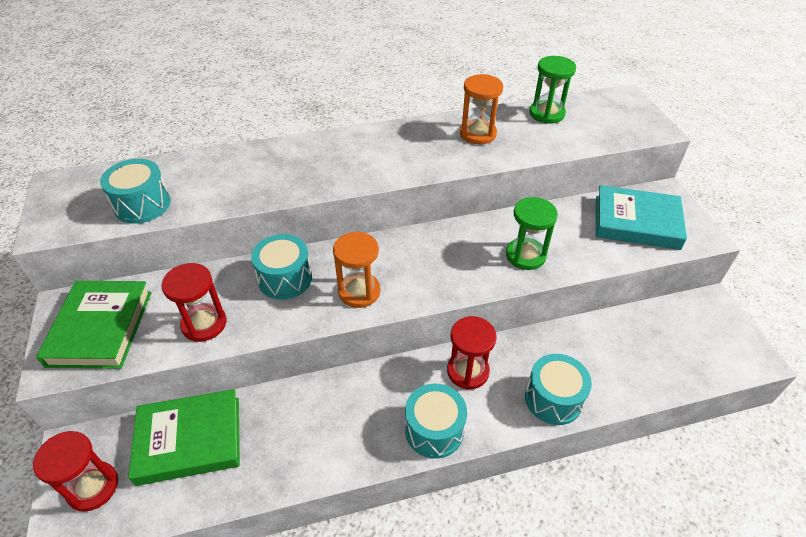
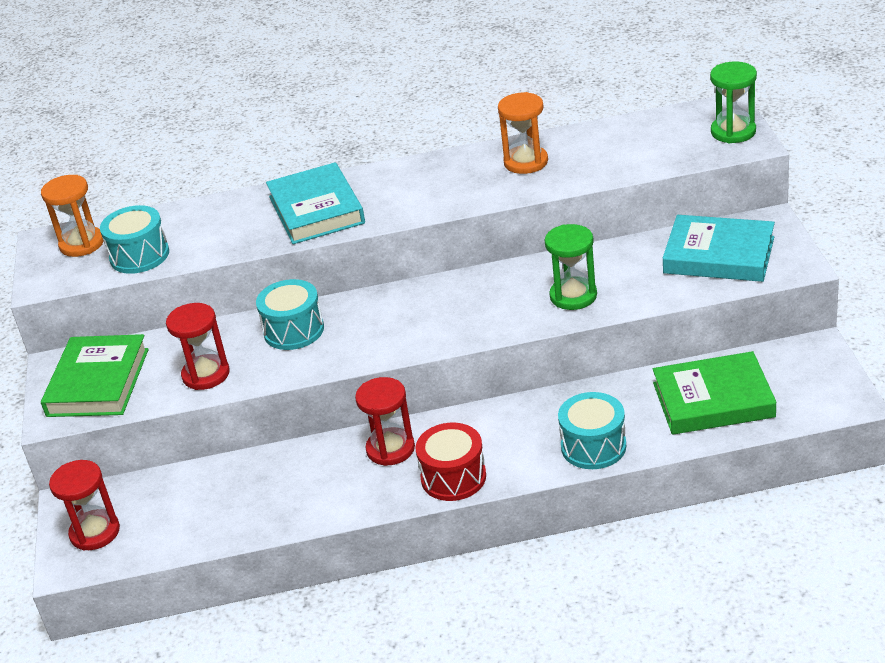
camera: 10 degrees right, 10 degrees down
green book [128,389,240,486] -> green book moved to [653,351,776,435]
orange hourglass [333,232,380,308] -> orange hourglass moved to [41,175,104,257]
turquoise drum [405,383,467,459] -> red drum [416,423,486,501]
red hourglass [447,316,497,390] -> red hourglass moved to [355,377,415,466]
green hourglass [530,56,576,124] -> green hourglass moved to [710,62,757,143]
none -> turquoise book [266,162,365,244]

